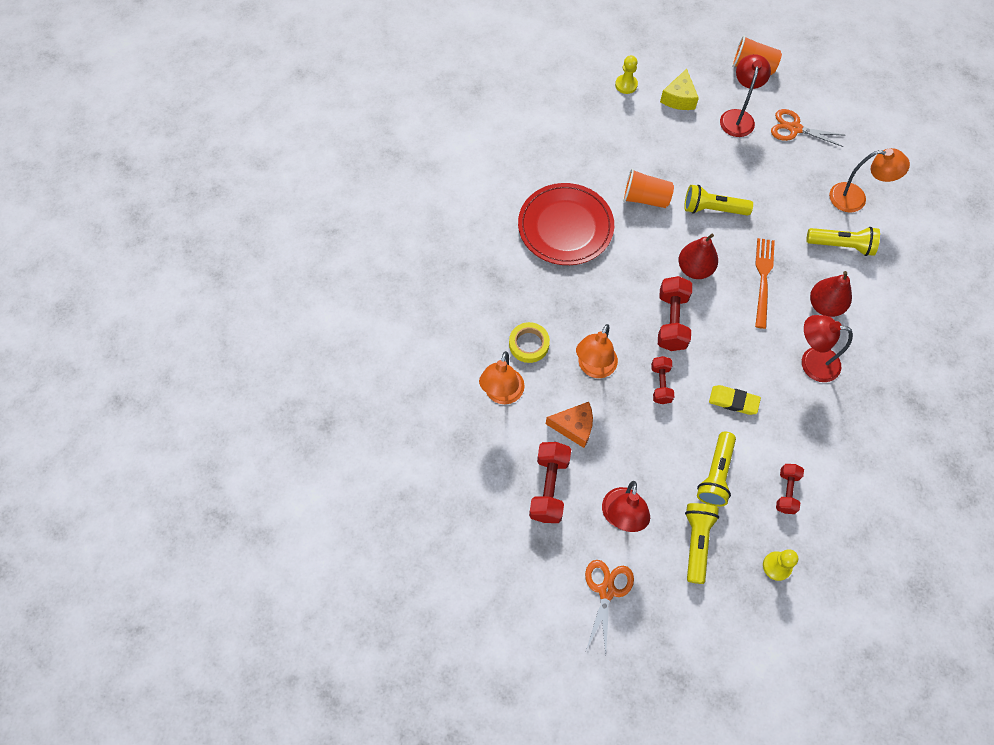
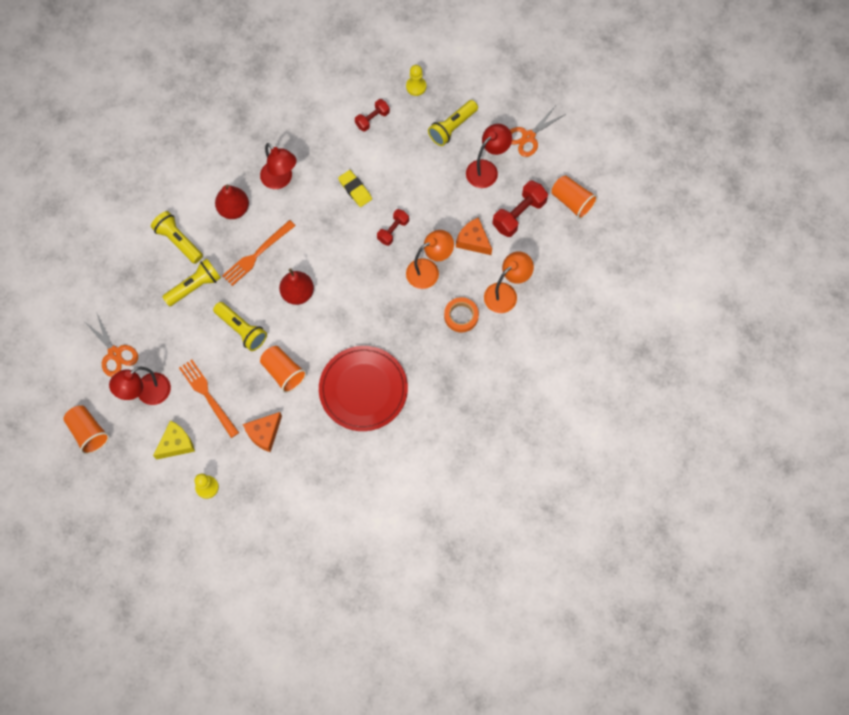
camera: 145 degrees left, 5 degrees up
yellow tape [509,322,550,363] -> orange tape [444,297,479,332]
red dumbbell [658,276,692,351] -> none
yellow flashlight [697,432,736,507] -> yellow flashlight moved to [162,259,221,306]
orange lamp [829,148,910,212] -> none
none -> orange fork [179,359,239,438]
none -> orange cheese [243,412,282,452]
none -> orange cup [552,175,598,219]

